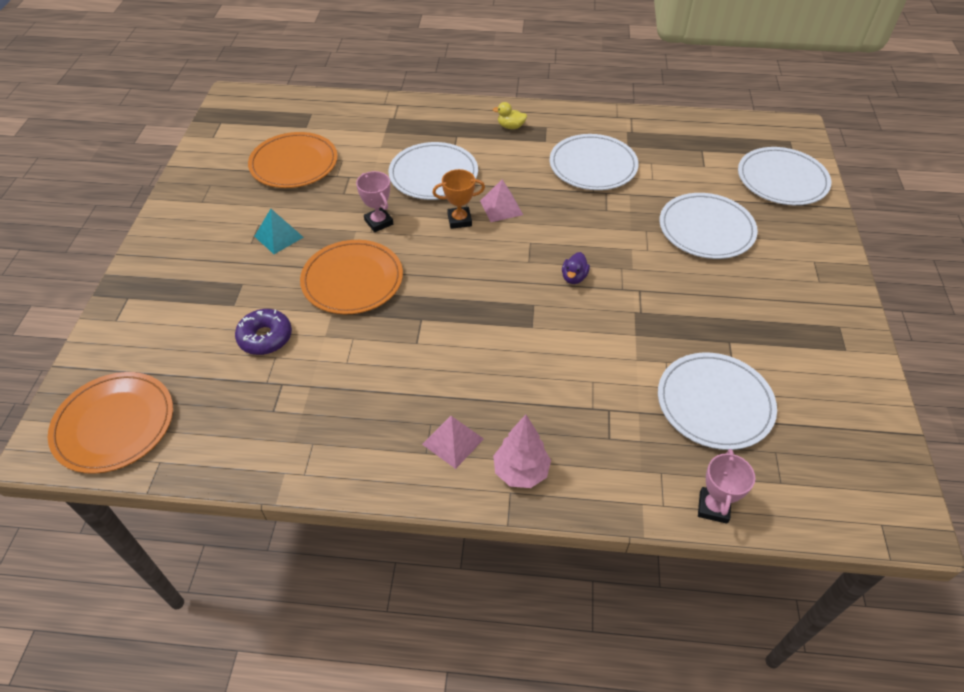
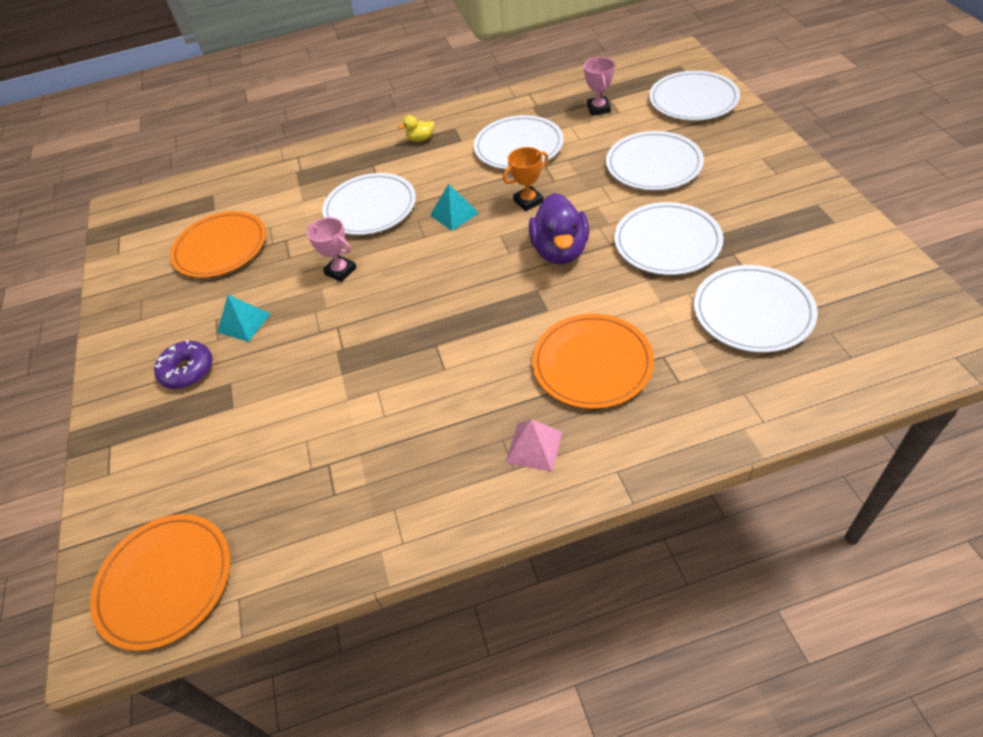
camera: 15 degrees left, 0 degrees up
purple donut [235,309,292,355] -> purple donut moved to [154,340,212,389]
orange plate [300,240,403,314] -> orange plate moved to [532,313,654,409]
orange trophy [432,169,485,229] -> orange trophy moved to [503,147,548,211]
pink pyramid [480,179,523,222] -> turquoise pyramid [430,184,479,231]
pink tree [493,415,551,488] -> none
purple duck [562,252,590,284] -> purple duck [529,193,589,265], size x2.13
pink trophy [698,449,755,524] -> pink trophy moved to [584,57,615,116]
none -> white plate [614,202,723,275]

